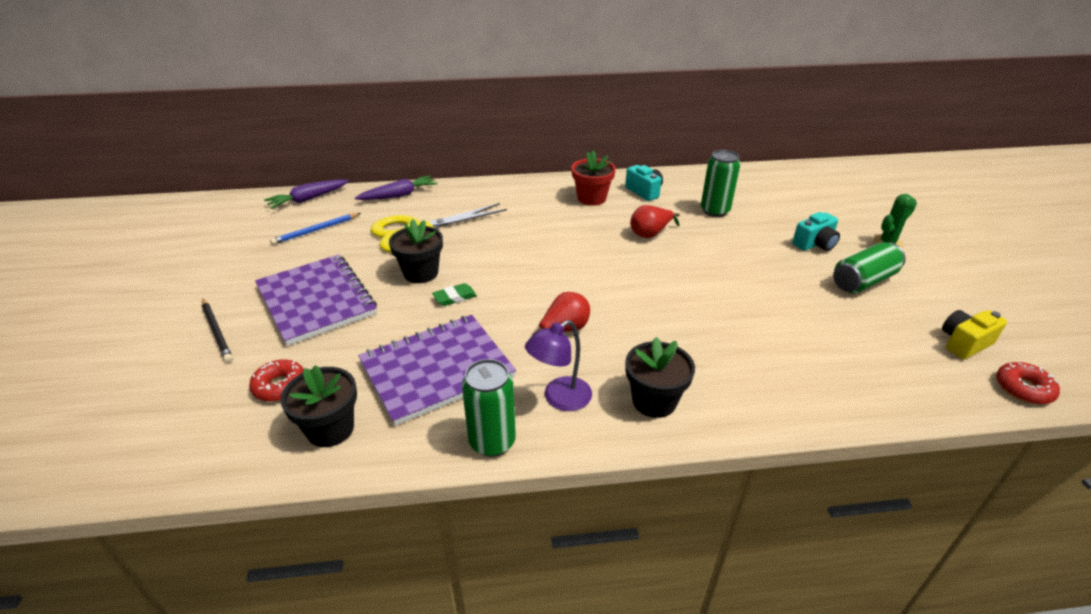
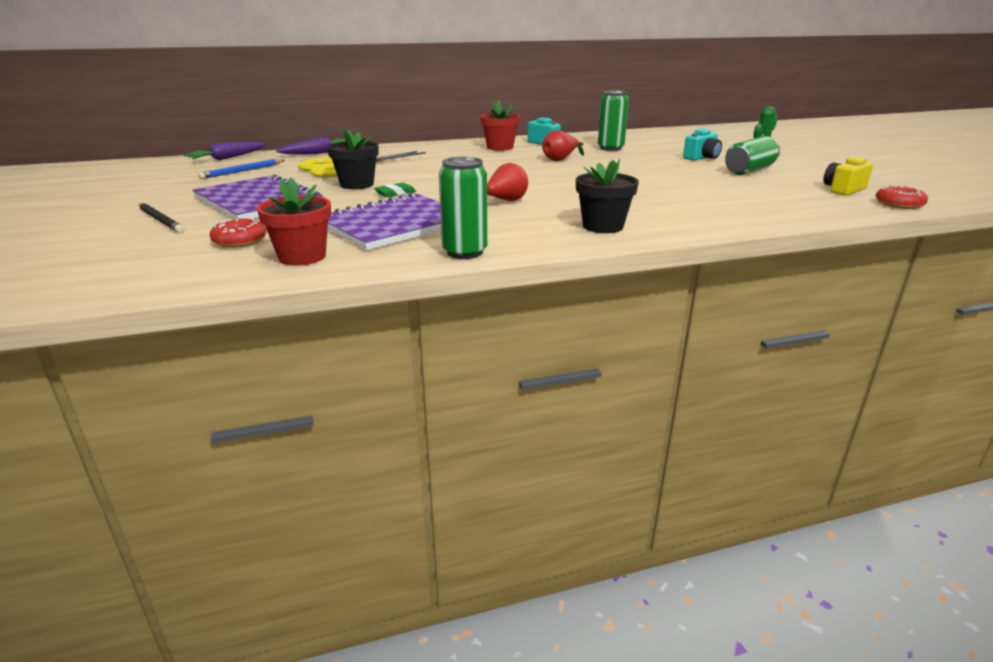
camera: 10 degrees left, 10 degrees down
black flower pot [280,365,357,447] -> red flower pot [257,178,331,266]
purple lamp [525,320,592,411] -> none

